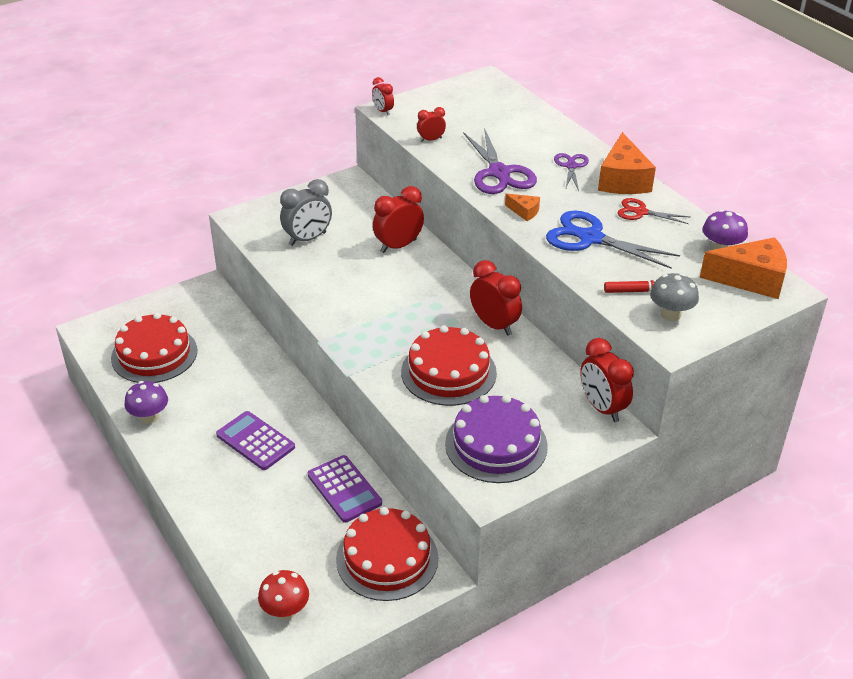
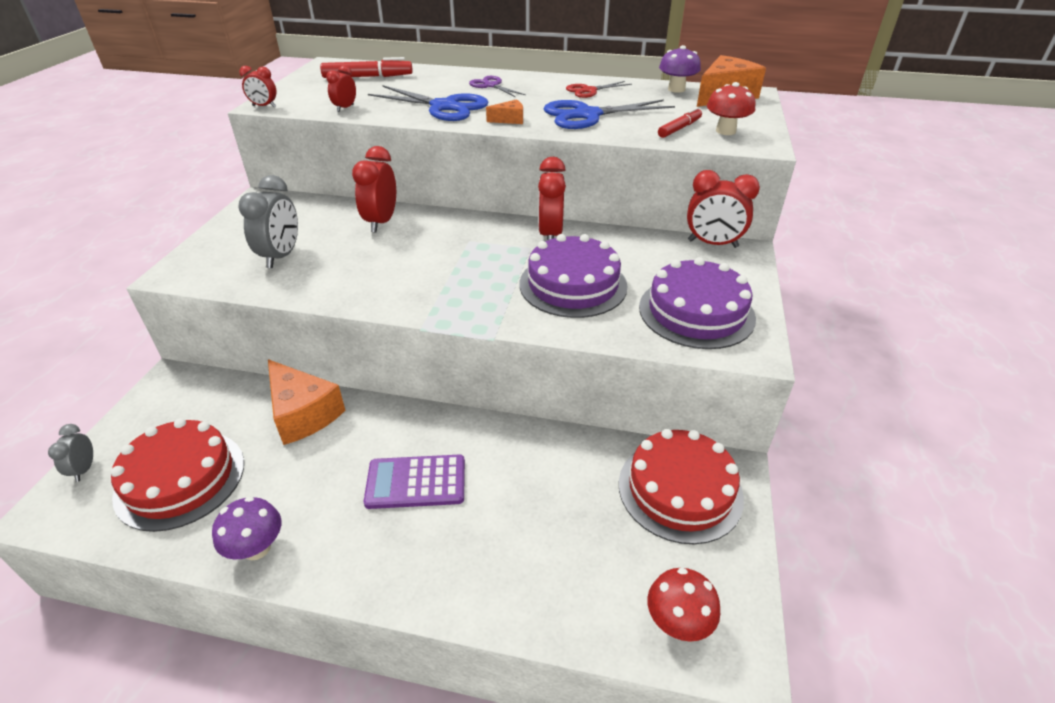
camera: 45 degrees left, 0 degrees up
purple calculator [308,455,382,523] -> none
red cake [401,325,497,406] -> purple cake [520,234,628,318]
purple scissors [463,128,537,194] -> blue scissors [368,85,488,121]
red clock [470,260,522,336] -> red clock turned 90 degrees counterclockwise [538,157,566,241]
orange cheese [598,132,656,194] -> orange cheese moved to [268,359,345,445]
grey mushroom [650,273,699,321] -> red mushroom [707,82,756,135]
none -> grey clock [48,424,93,482]
none -> red marker [320,57,413,78]

